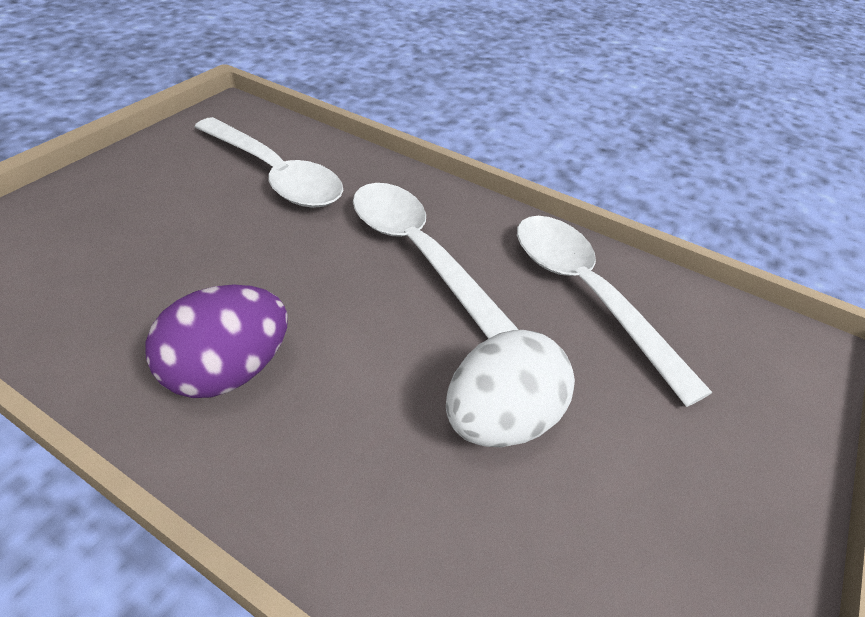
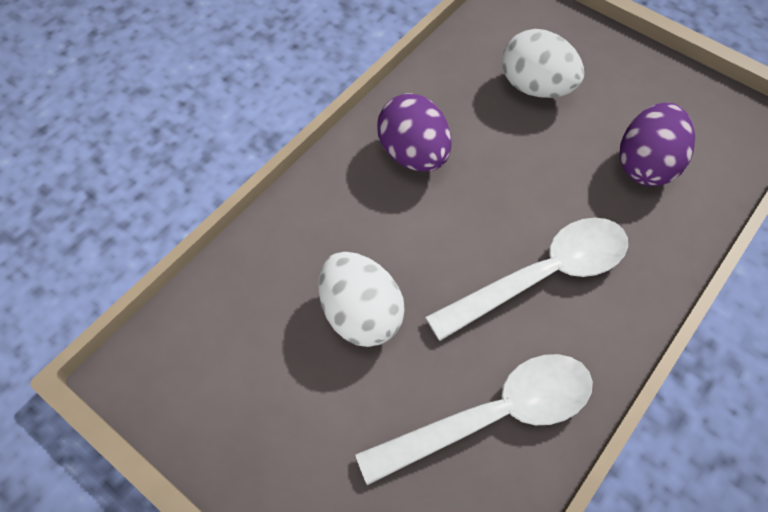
camera: 100 degrees right, 15 degrees up
white spoon [194,117,343,208] -> purple egg [620,102,695,186]
none -> white egg [502,29,584,98]

